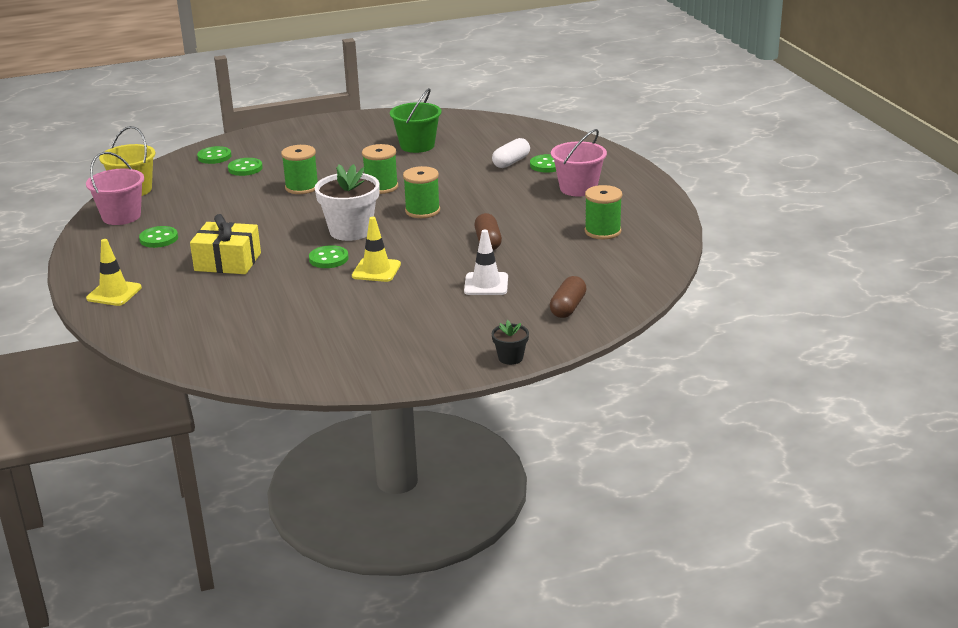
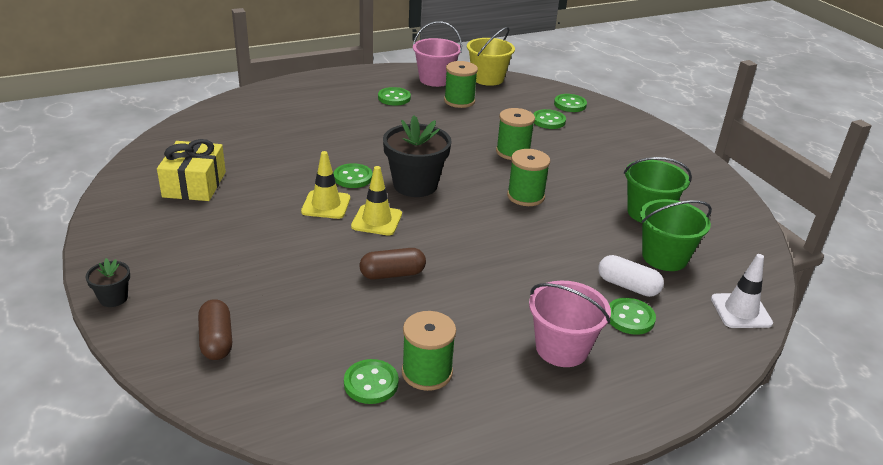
camera: 80 degrees right, 5 degrees up
yellow traffic cone [86,239,142,306] -> yellow traffic cone moved to [351,166,402,235]
yellow gift [190,214,261,274] -> yellow gift moved to [157,139,226,201]
white flower pot [314,164,380,241] -> black flower pot [383,115,452,197]
green spool [403,166,440,218] -> green spool moved to [444,61,478,108]
white traffic cone [464,230,508,295] -> white traffic cone moved to [711,254,773,328]
brown capsule [550,276,587,318] -> brown capsule turned 60 degrees clockwise [198,299,232,360]
none -> green button [344,359,399,404]
none -> green bucket [640,199,712,271]

